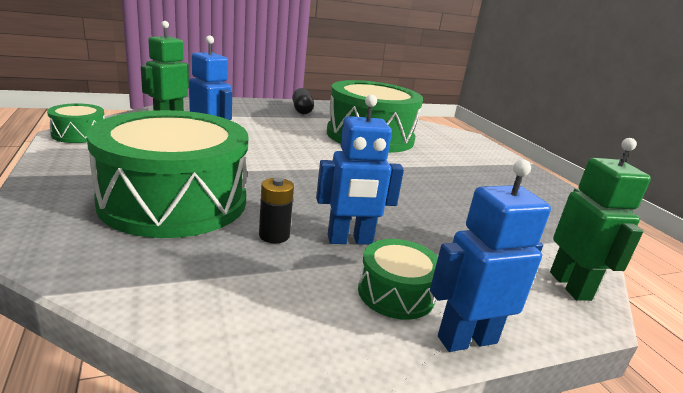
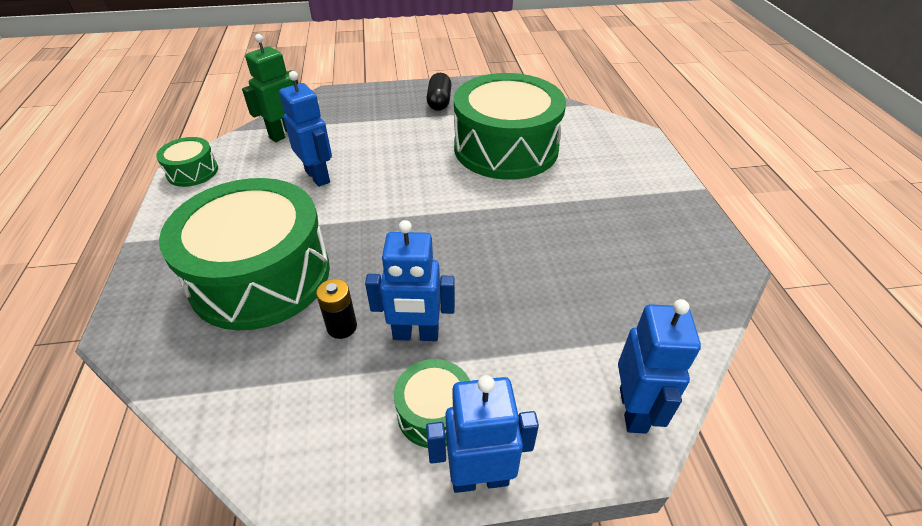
camera: 15 degrees right, 20 degrees up
green robot [550,138,651,301] -> blue robot [618,299,701,434]

